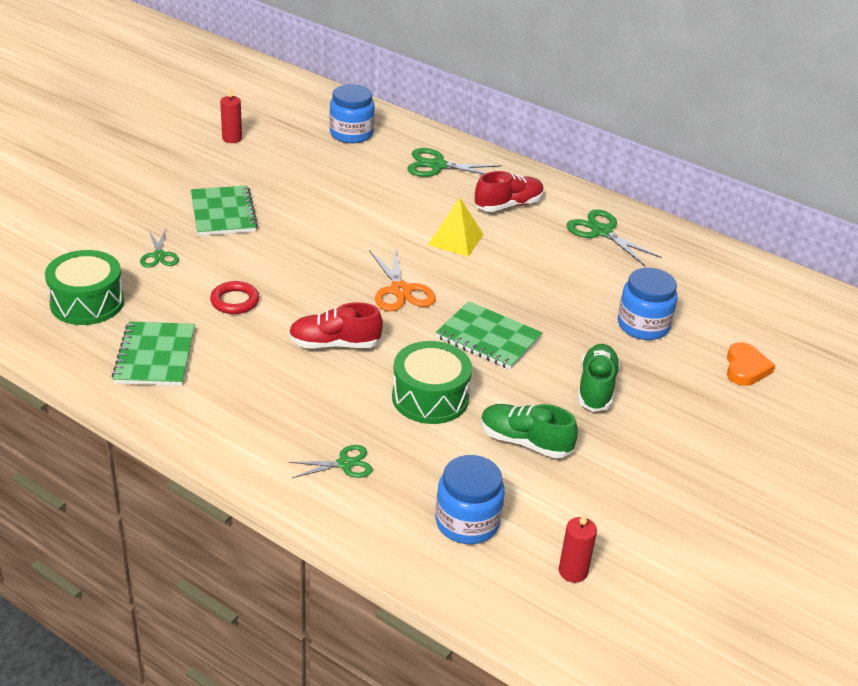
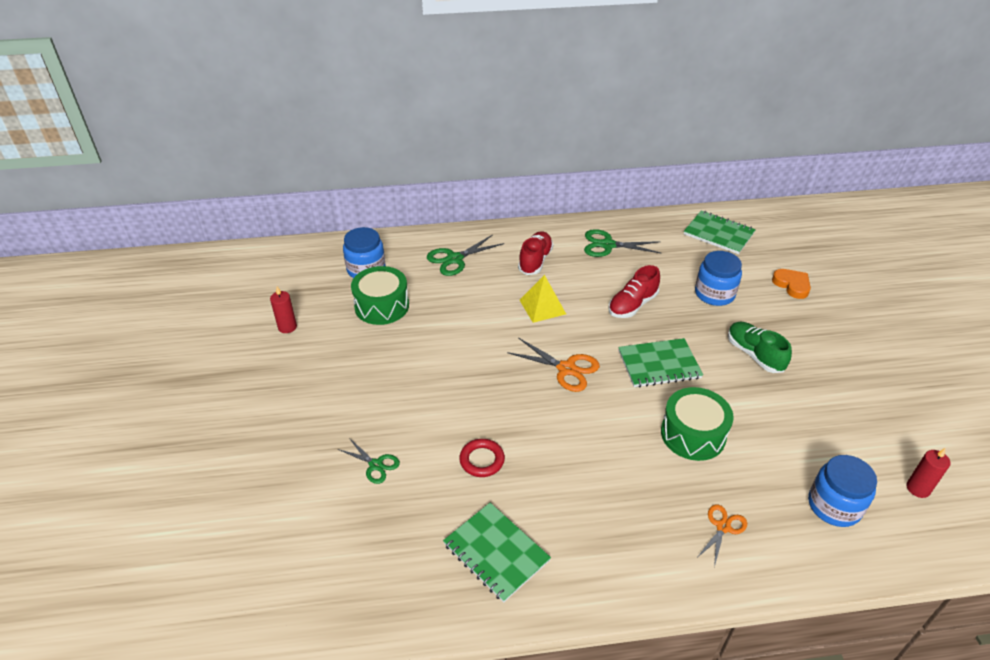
camera: 40 degrees left, 5 degrees up
green drum [45,250,124,325] -> green drum moved to [351,266,409,325]
green notebook [191,186,258,236] -> green notebook moved to [684,211,756,254]
red shoe [289,302,383,349] -> red shoe moved to [608,265,660,318]
green scissors [289,445,373,478] -> orange scissors [698,504,747,567]
green shoe [481,404,578,458] -> none

